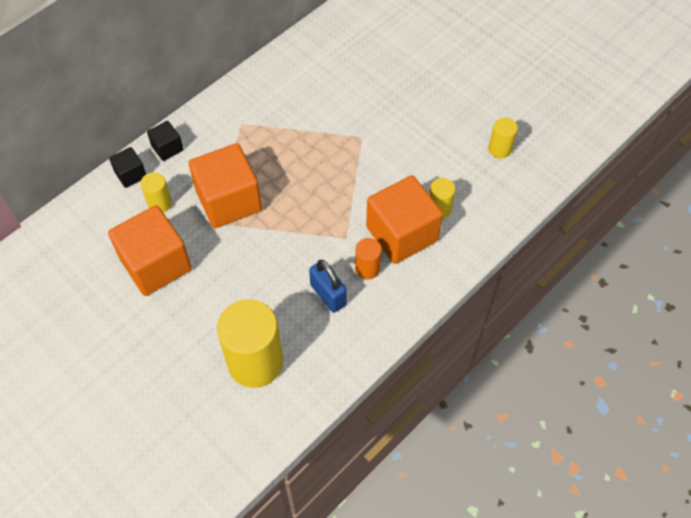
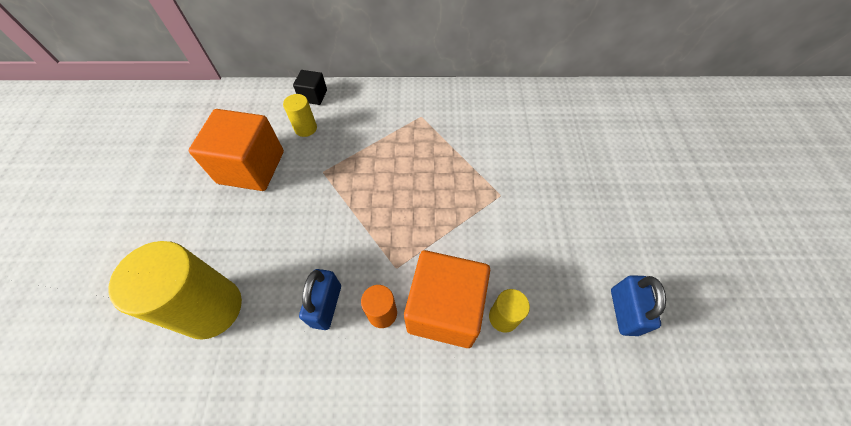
camera: 45 degrees right, 0 degrees up
black cube [147,121,183,161] -> none
orange cube [188,143,262,228] -> none
yellow cylinder [488,118,518,159] -> blue padlock [611,275,666,336]

